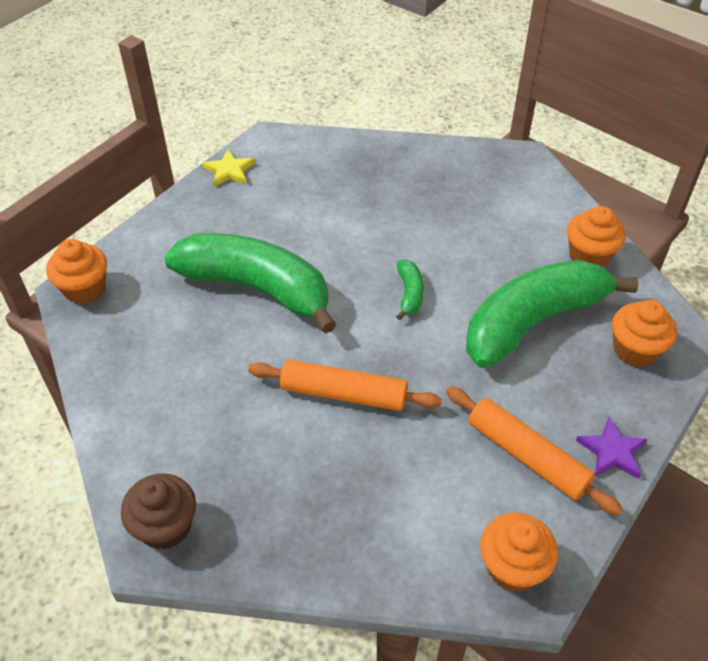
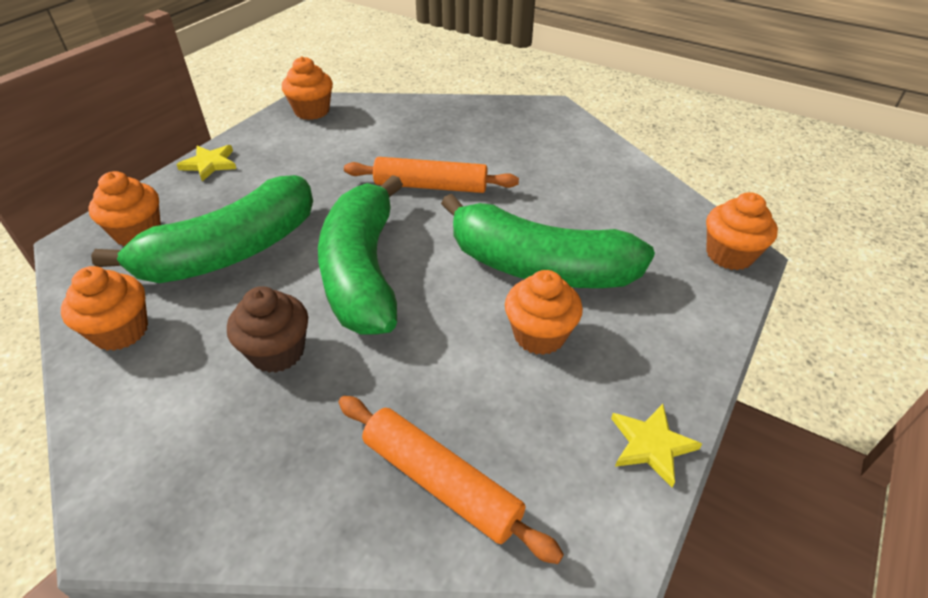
camera: 175 degrees right, 5 degrees down
brown cupcake [121,474,196,550] -> brown cupcake moved to [227,286,308,373]
green banana [396,260,424,320] -> green banana [318,175,403,335], size x2.49
orange rolling pin [446,386,623,516] -> orange rolling pin moved to [339,396,564,564]
purple star [576,417,648,479] -> yellow star [176,145,236,181]
none -> orange cupcake [505,270,583,355]

